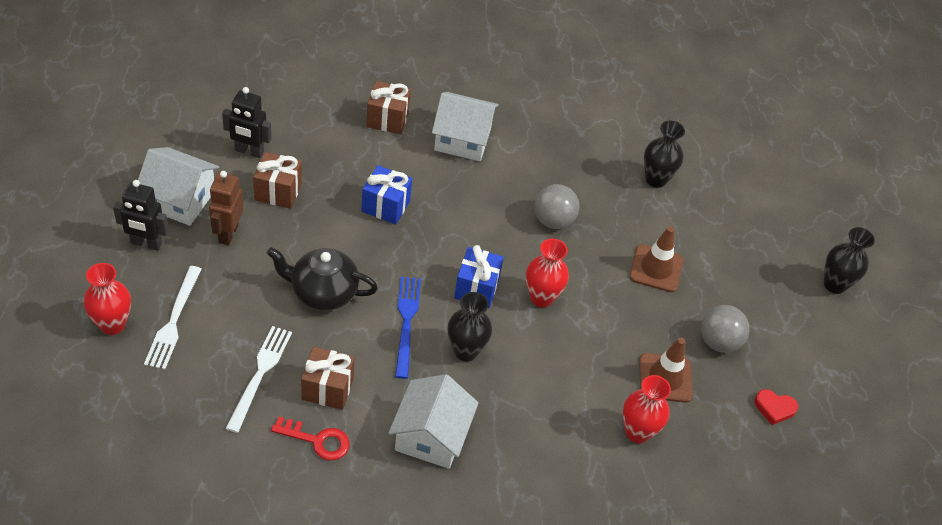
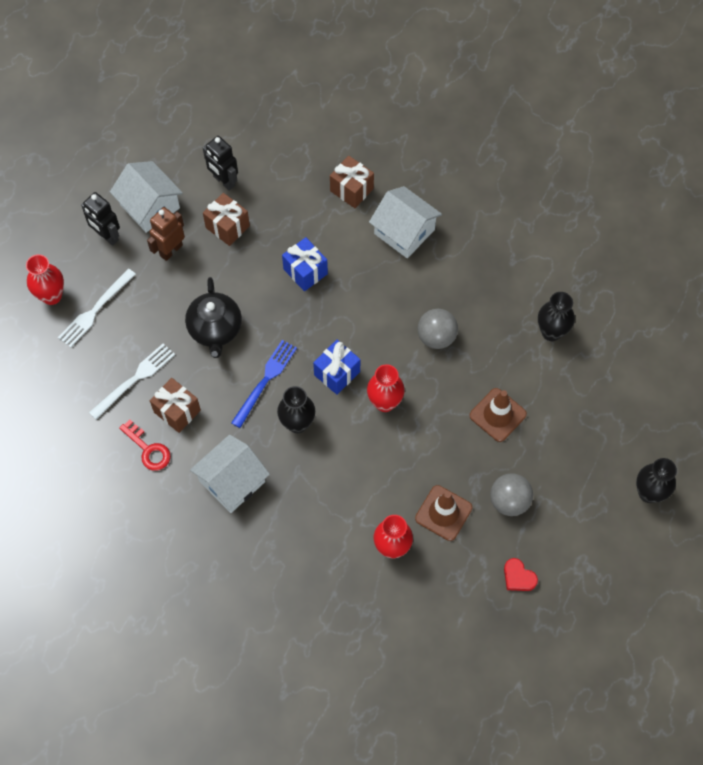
camera: 35 degrees right, 15 degrees up
black teapot [267,247,378,311] -> black teapot turned 135 degrees counterclockwise [185,277,242,358]

